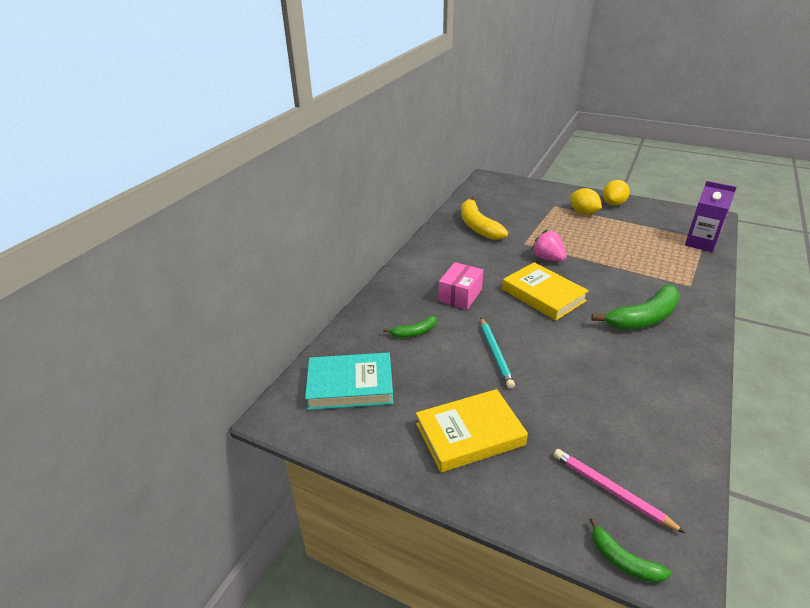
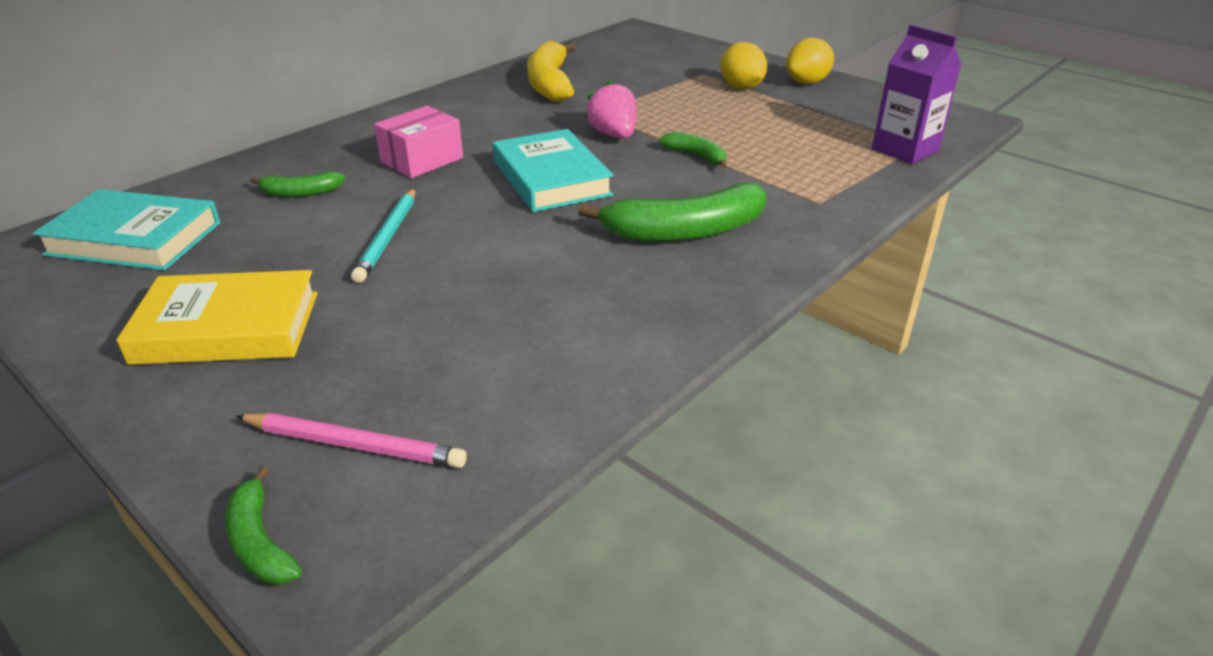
camera: 15 degrees right, 0 degrees up
yellow book [502,262,589,321] -> turquoise book [493,129,613,212]
pink pencil [554,449,685,533] -> pink pencil turned 135 degrees clockwise [236,413,467,468]
none -> green banana [659,132,727,169]

